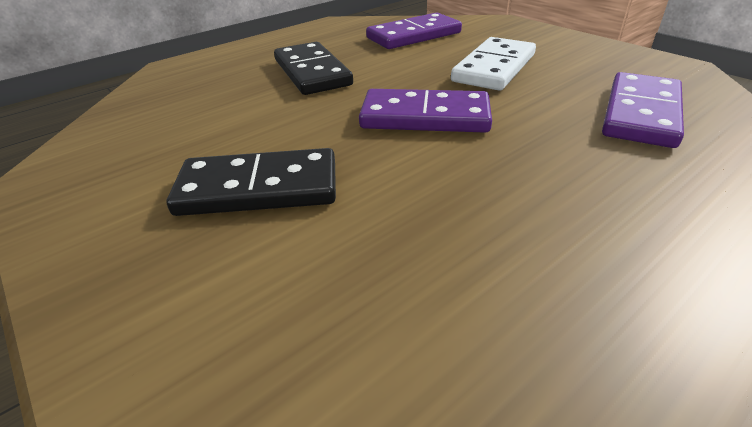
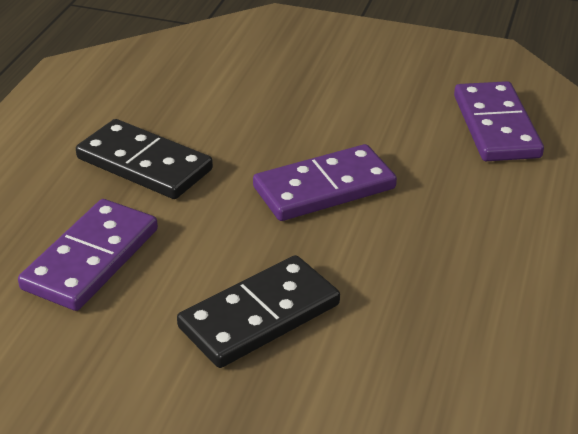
camera: 35 degrees left, 0 degrees up
purple domino [366,12,462,49] -> purple domino moved to [18,199,158,311]
white domino [451,37,536,90] -> none

